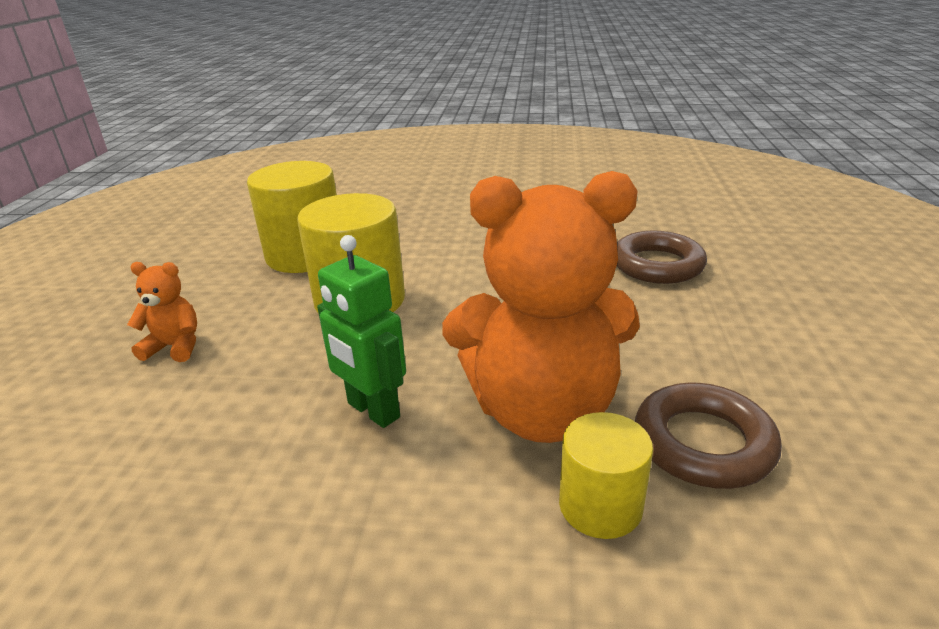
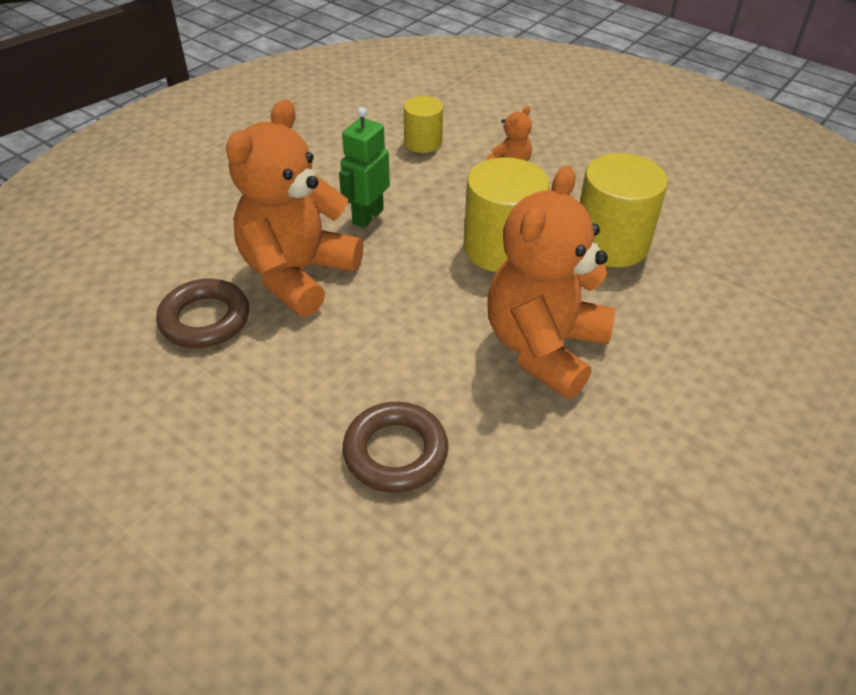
camera: 120 degrees right, 15 degrees up
green robot [317,235,406,428] -> green robot turned 45 degrees counterclockwise [339,107,390,228]
yellow cylinder [559,412,653,539] -> yellow cylinder moved to [404,96,443,153]
none -> orange teddy bear [487,166,616,399]

